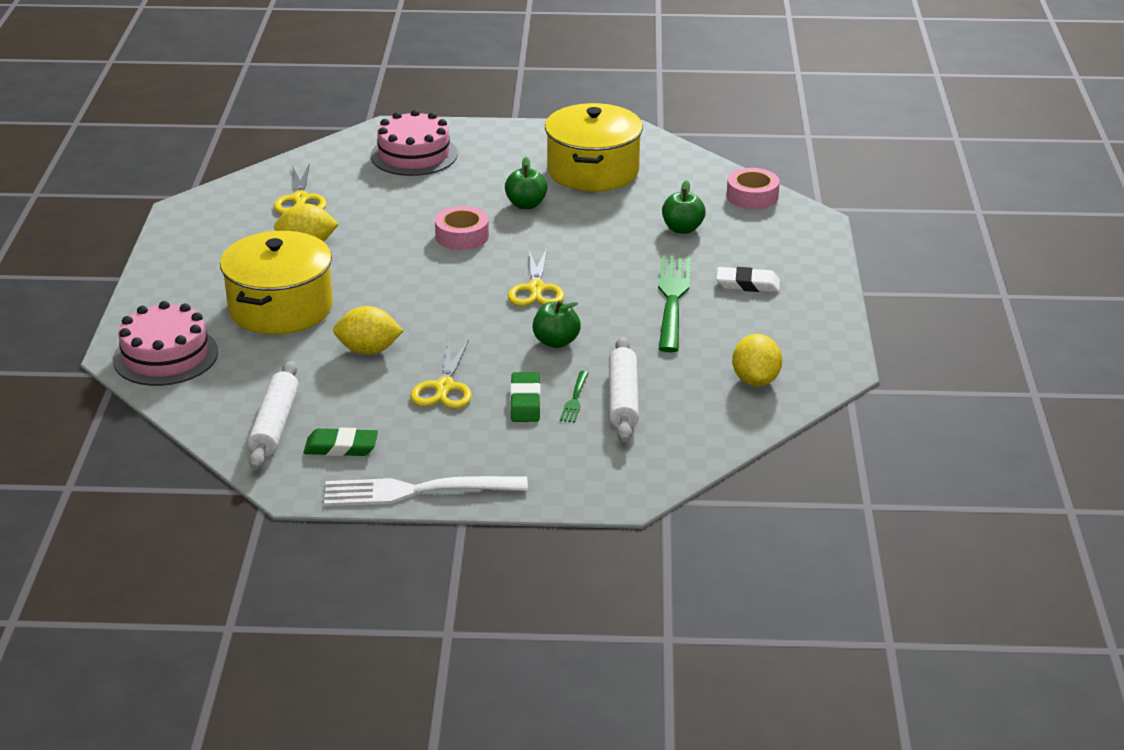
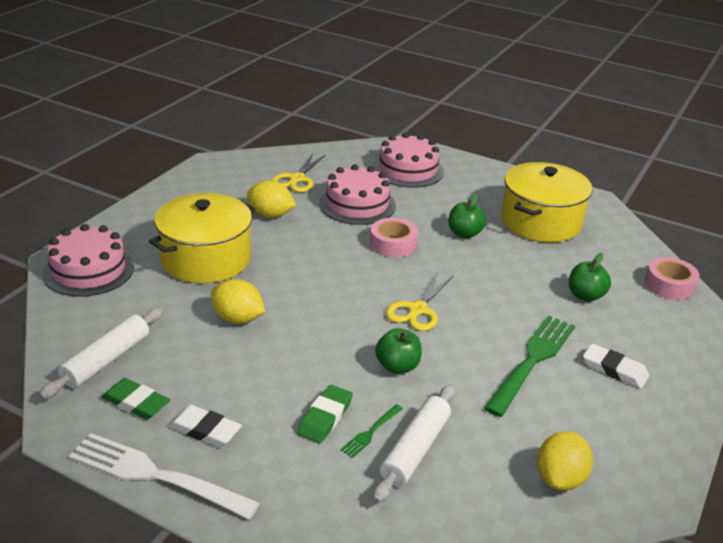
camera: 25 degrees right, 0 degrees up
yellow scissors [410,340,472,409] -> none
none -> white eraser [169,405,242,447]
none -> pink cake [319,164,396,225]

